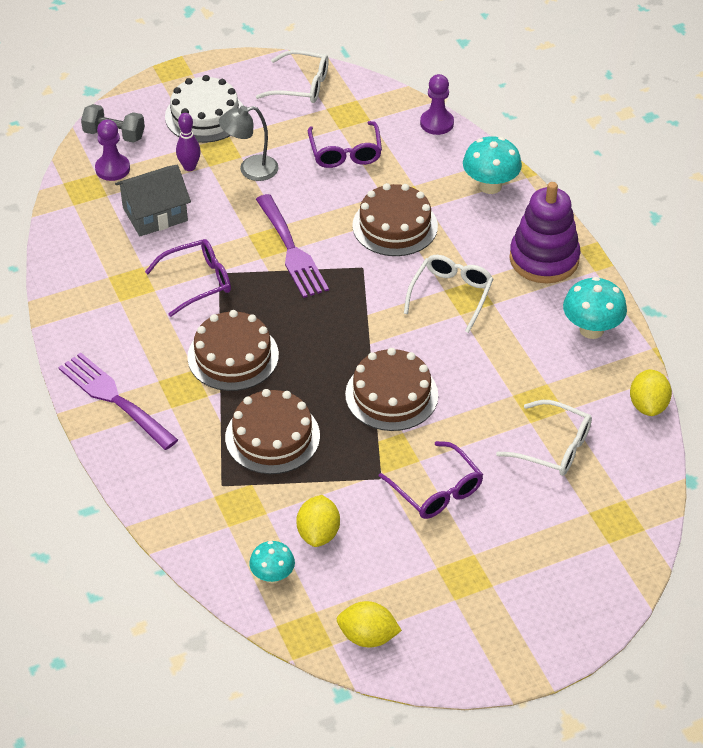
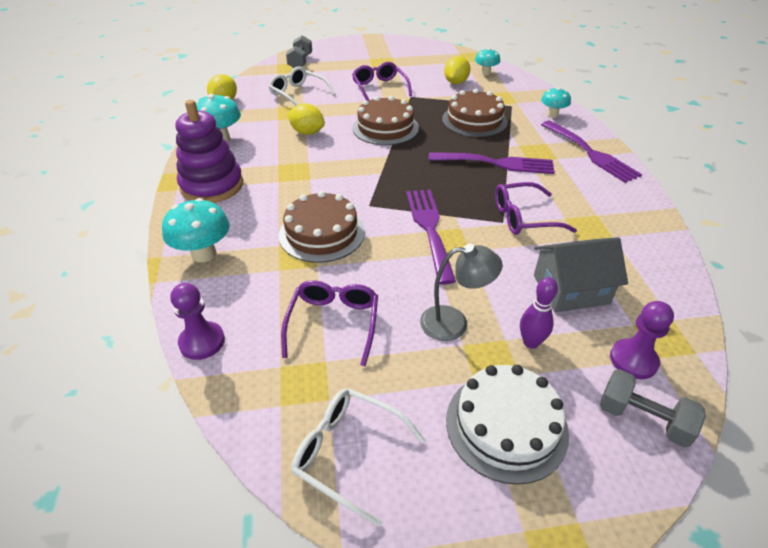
camera: 165 degrees left, 5 degrees down
brown cake [187,310,279,391] -> purple fork [428,152,555,174]
yellow lemon [337,601,402,648] -> yellow lemon moved to [288,104,325,135]
white glasses [404,255,493,333] -> none
none -> grey dumbbell [286,35,312,68]
none -> turquoise mushroom [541,87,571,118]

